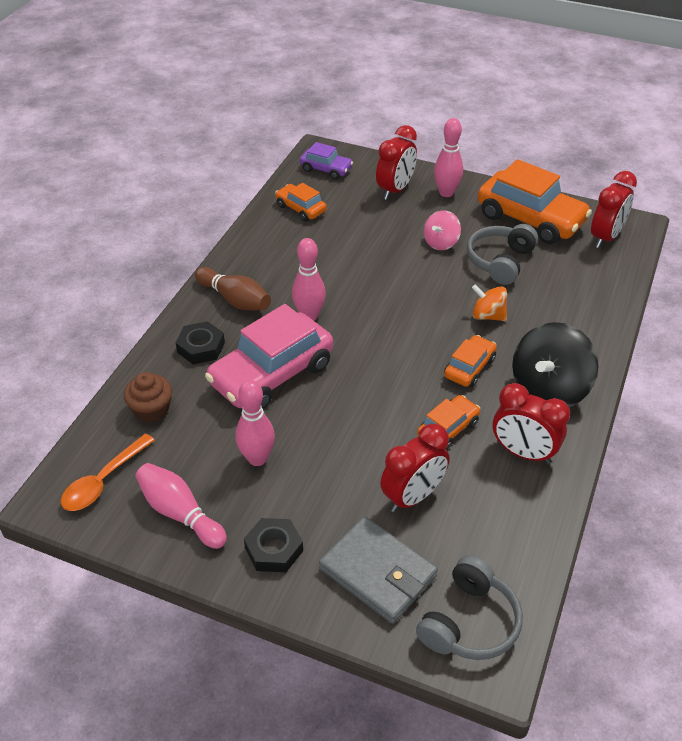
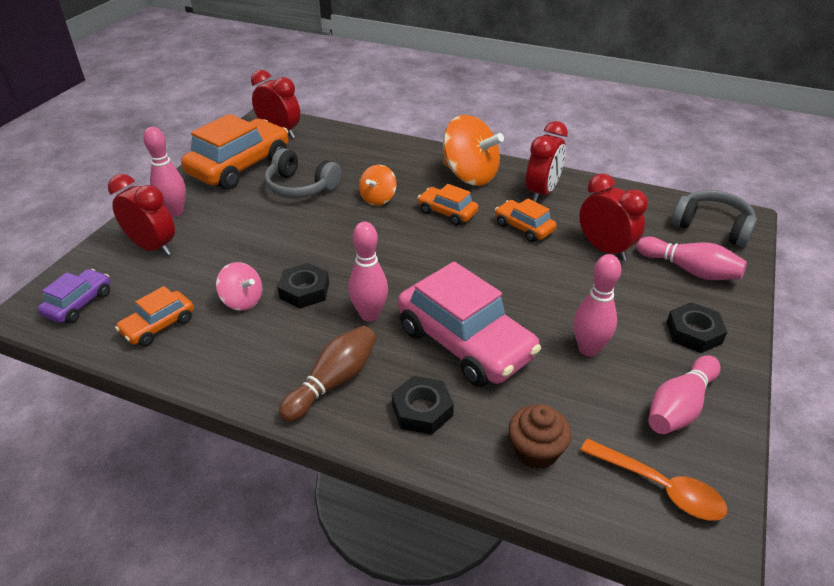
camera: 90 degrees left, 5 degrees down
grey wallet [319,516,438,624] -> pink bowling pin [636,237,747,280]
pink spinning top [424,211,461,250] -> pink spinning top moved to [216,262,262,311]
black spinning top [512,322,599,407] -> orange spinning top [443,115,504,186]
none -> black nut [278,263,329,309]

